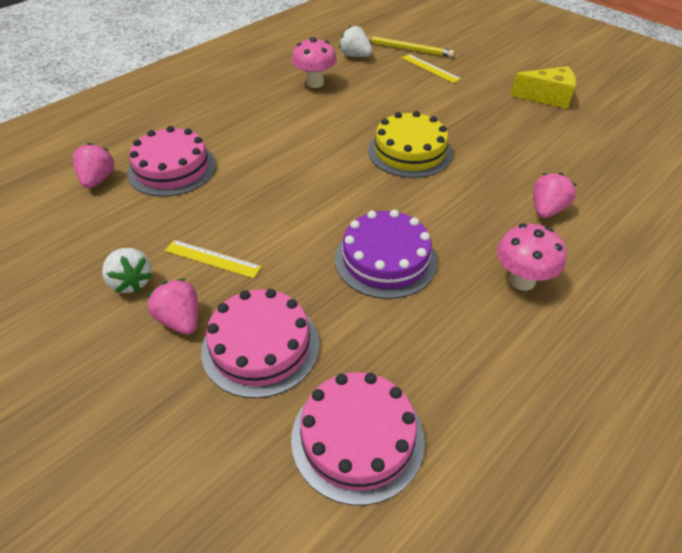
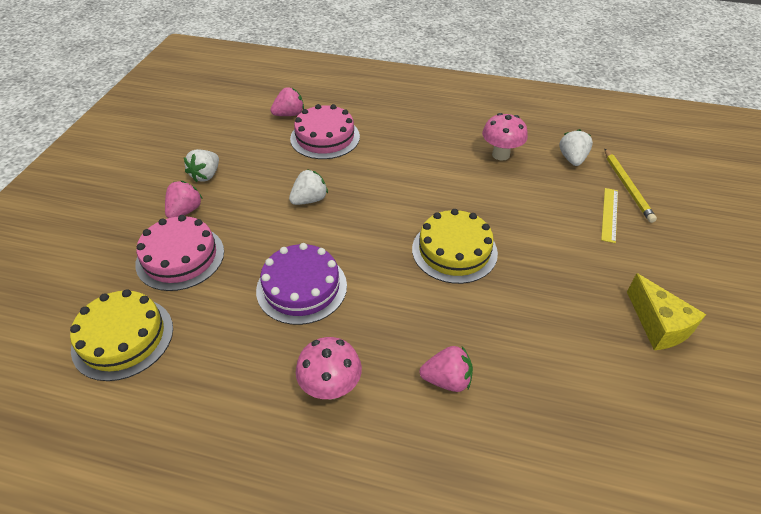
camera: 60 degrees right, 0 degrees up
yellow ruler [165,240,262,278] -> none
pink cake [291,372,425,506] -> yellow cake [70,289,173,381]
none -> white strawberry [289,169,328,205]

